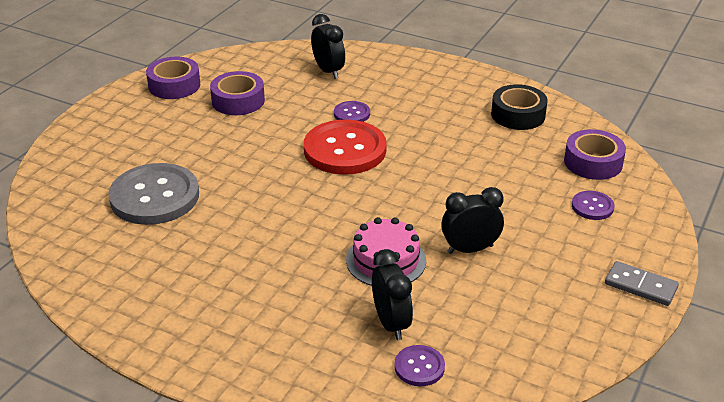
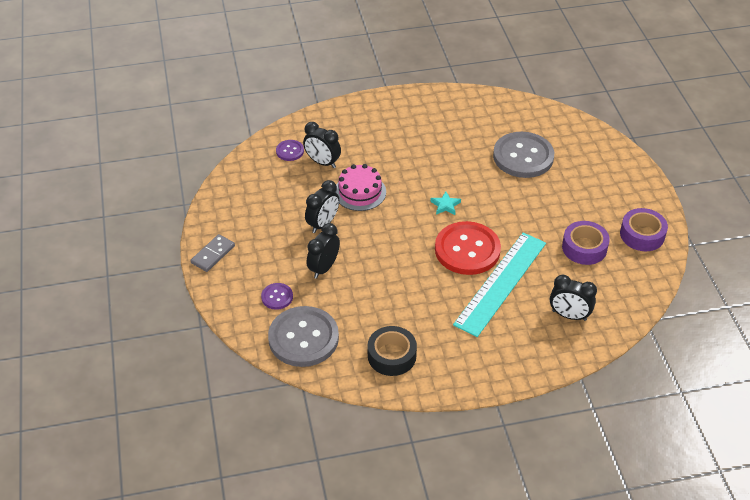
camera: 140 degrees right, 10 degrees up
purple button [334,101,370,122] -> turquoise ruler [453,233,546,337]
purple tape [564,129,626,180] -> grey button [268,306,339,367]
grey domino [605,261,679,306] -> grey domino turned 45 degrees counterclockwise [191,234,235,272]
none -> black clock [307,223,340,279]
none -> turquoise star [430,191,461,215]

